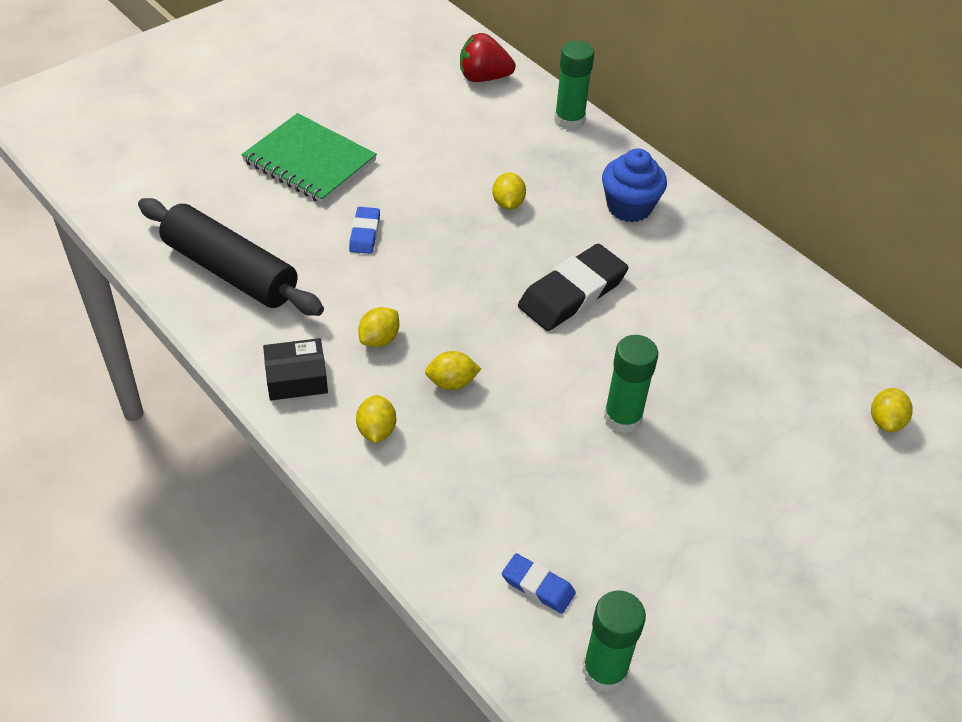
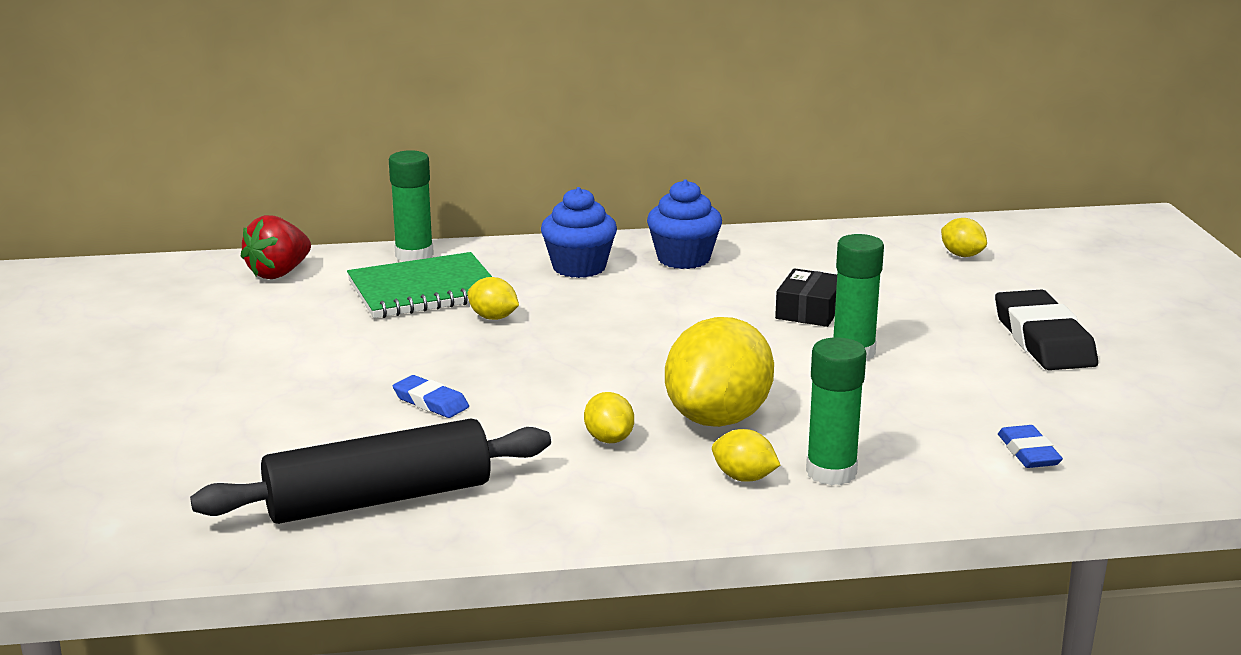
camera: 55 degrees left, 25 degrees down
green notebook [241,113,377,204] -> green notebook moved to [347,252,492,318]
black box [263,338,328,401] -> black box moved to [775,268,837,327]
yellow lemon [425,351,481,390] -> yellow lemon [665,317,774,427], size x2.18
blue eraser [502,553,576,614] -> blue eraser turned 75 degrees counterclockwise [998,425,1063,468]
black eraser [518,244,629,331] -> black eraser moved to [995,290,1098,370]
green glue stick [582,590,646,693] -> green glue stick moved to [806,337,866,486]
none -> blue cupcake [647,179,722,269]

